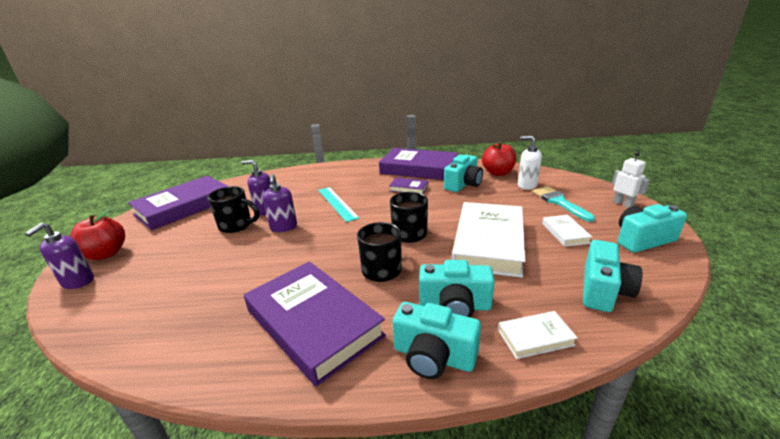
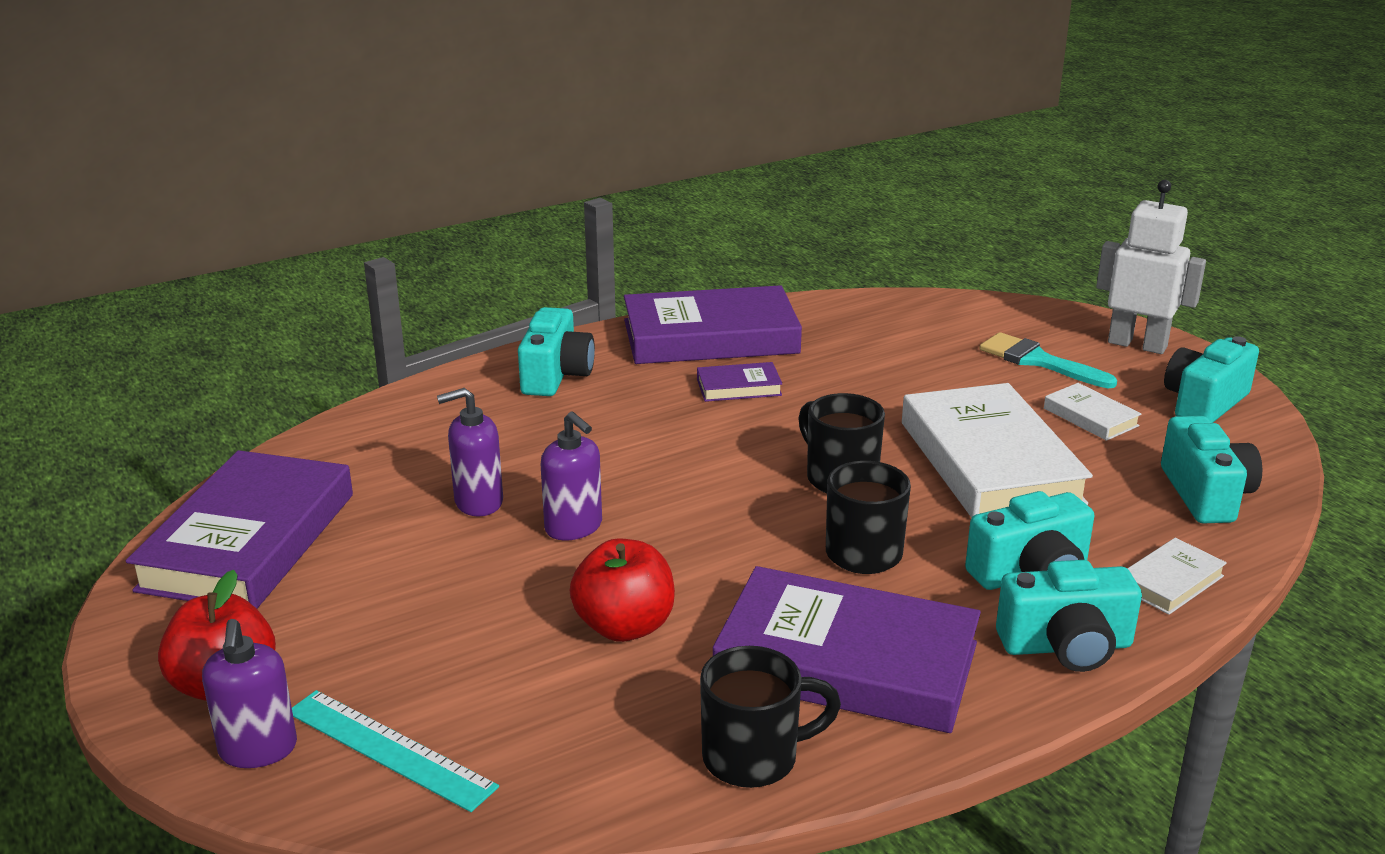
camera: 30 degrees left, 0 degrees up
black mug [207,186,260,233] -> black mug moved to [700,646,841,788]
turquoise ruler [318,187,359,222] -> turquoise ruler moved to [292,690,499,812]
turquoise camera [444,155,483,192] -> turquoise camera moved to [518,307,595,396]
red apple [482,142,517,176] -> red apple moved to [569,538,675,642]
white soap dispenser [518,136,542,190] -> none
white robot [612,152,650,208] -> white robot [1096,180,1206,354], size x1.68

